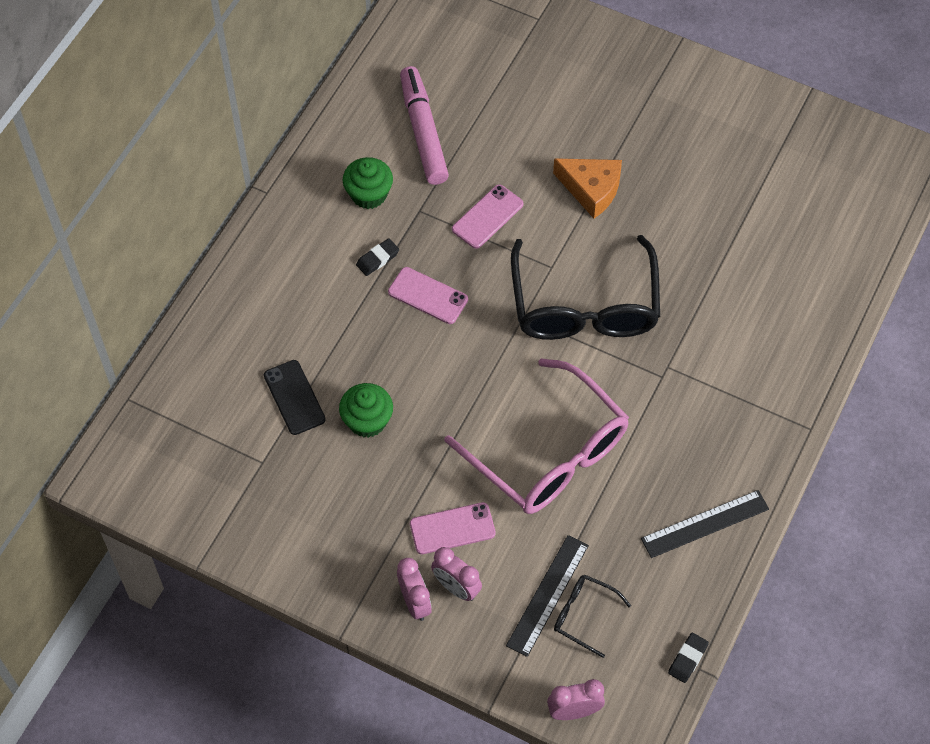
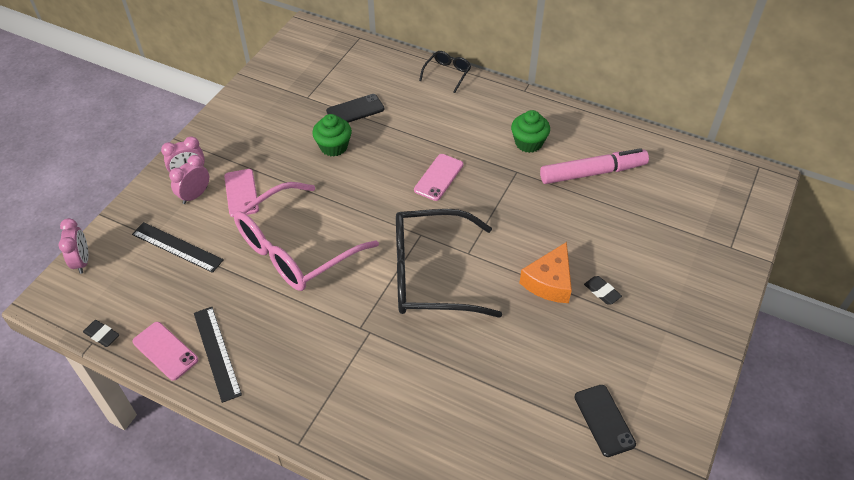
camera: 90 degrees right, 10 degrees down
black eraser [356,238,399,276] -> black eraser moved to [584,276,622,305]
pink phone [452,184,523,249] -> pink phone moved to [132,322,198,381]
black glasses [554,575,631,658] -> black glasses moved to [419,51,471,93]
none -> black phone [574,385,636,457]

